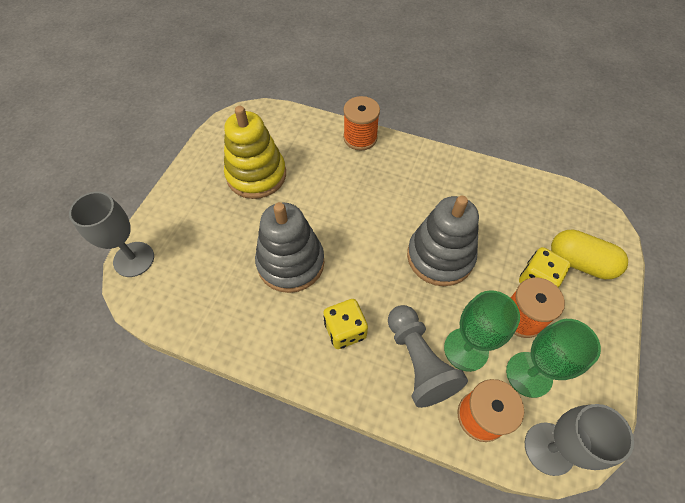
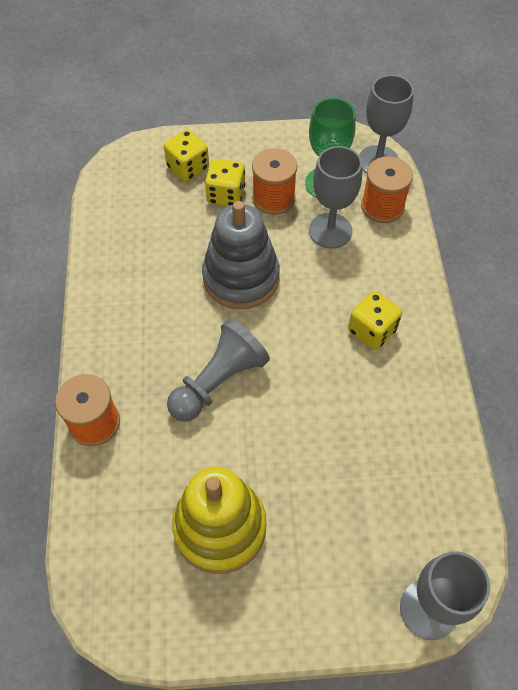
camera: 115 degrees left, 0 degrees up
grey stacking toy [255,202,325,293] -> none
grey pawn [388,305,468,408] -> grey pawn moved to [167,318,270,422]
green goblet [444,290,520,372] -> grey goblet [309,146,362,249]
yellow capsule [551,229,628,279] -> yellow dice [164,129,209,182]

